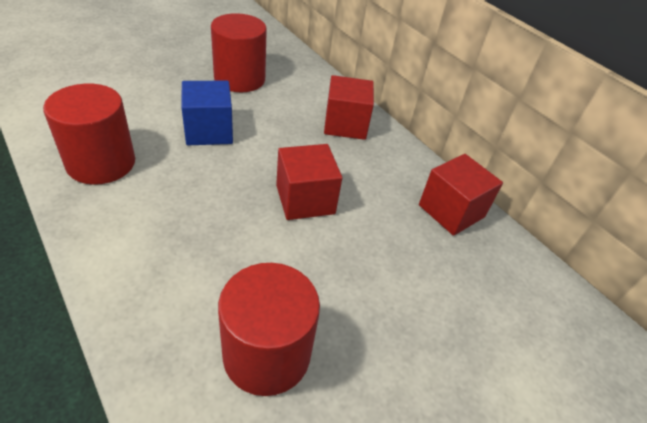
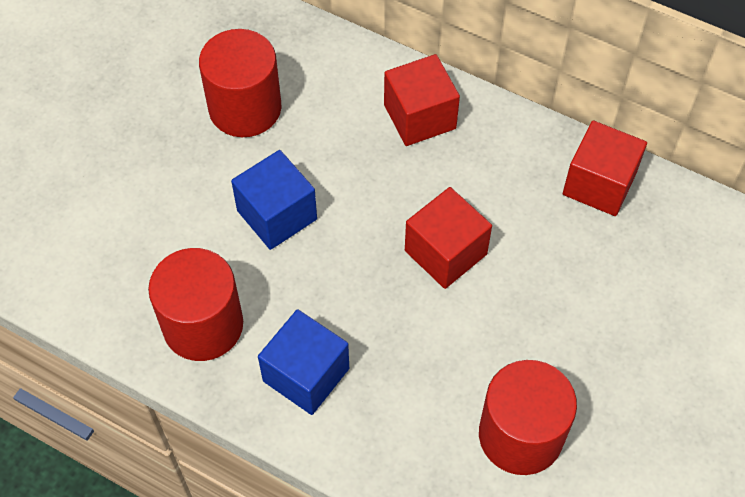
camera: 20 degrees left, 15 degrees up
none -> blue cube [258,309,349,415]

